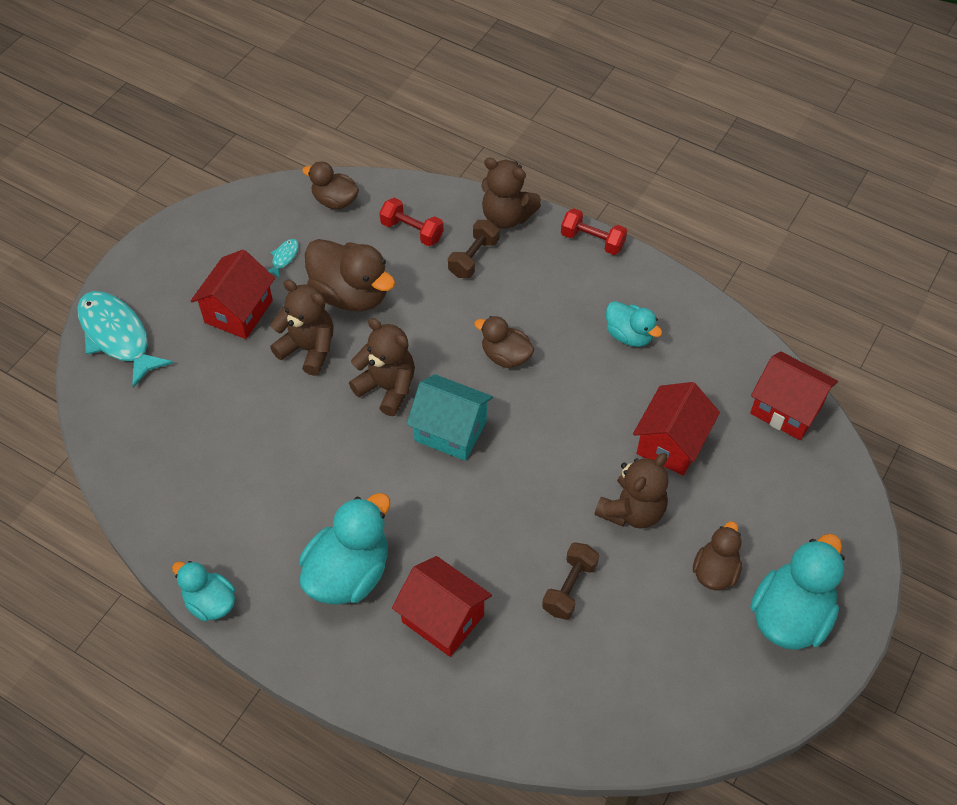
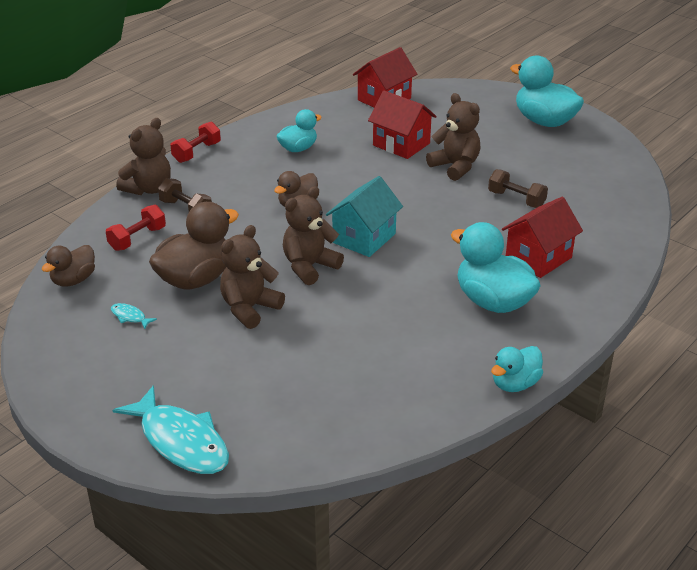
camera: 80 degrees left, 20 degrees down
turquoise fish [77,291,173,388] -> turquoise fish turned 105 degrees counterclockwise [113,385,229,474]
red house [191,249,275,339] -> none
brown duck [693,521,742,591] -> none

